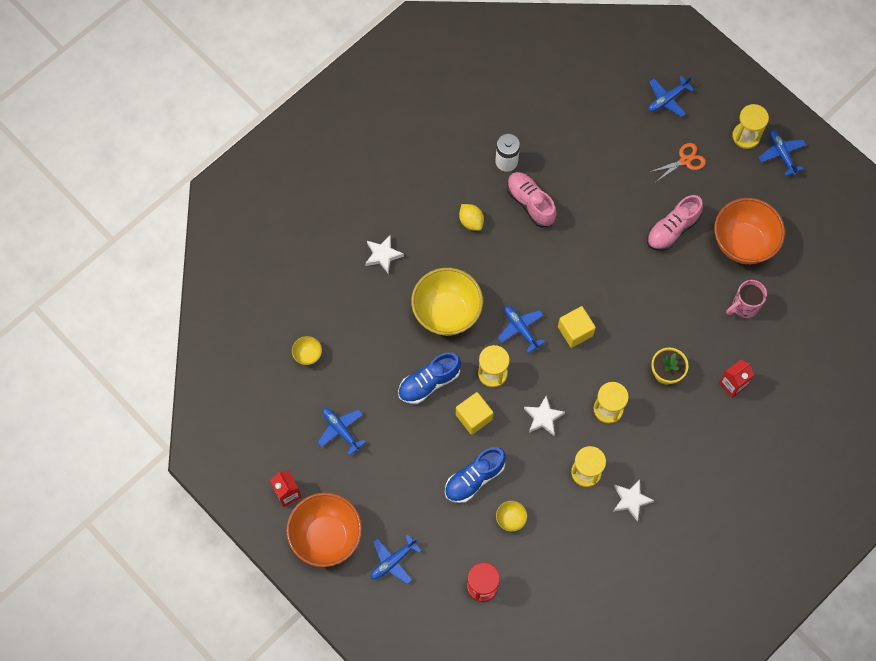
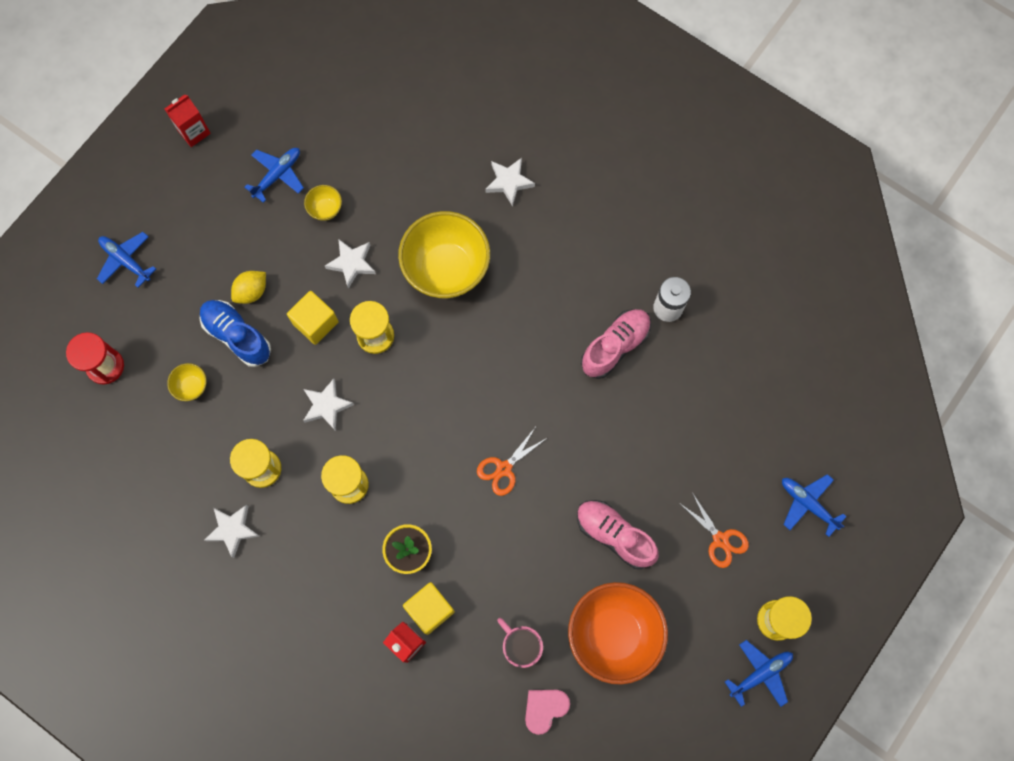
camera: 80 degrees right, 5 degrees up
orange bowl [286,492,362,567] -> none
yellow bowl [292,336,322,365] -> yellow bowl moved to [304,185,342,221]
blue shoe [398,352,461,404] -> white star [325,239,376,289]
yellow lemon [459,204,484,231] -> yellow lemon moved to [231,271,266,304]
blue plane [498,306,545,353] -> none
yellow cube [558,306,596,348] -> yellow cube moved to [403,582,455,635]
none -> orange scissors [477,428,547,496]
none -> pink heart [525,690,570,735]

